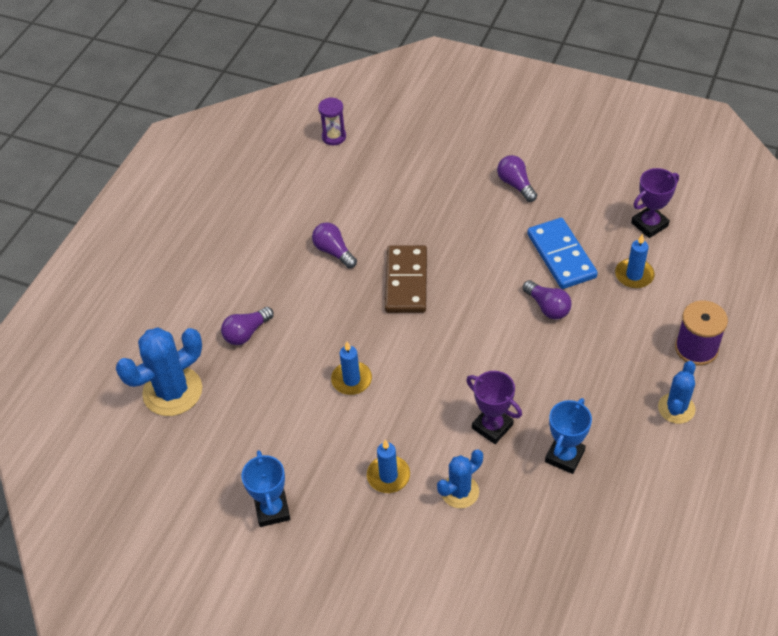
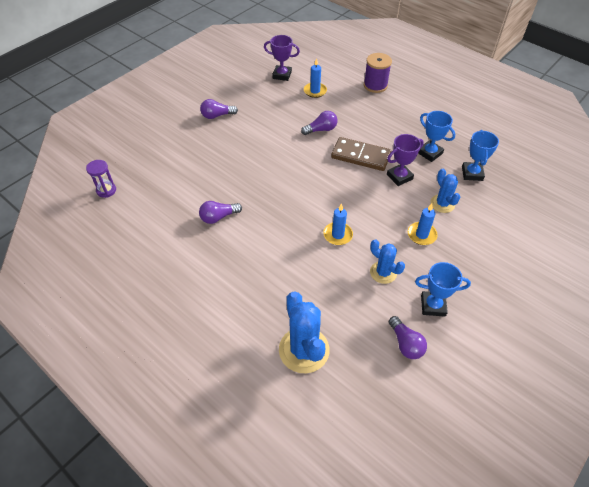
camera: 75 degrees left, 0 degrees up
purple light bulb [221,307,274,345] -> purple light bulb moved to [389,316,427,359]
brown domino [385,245,427,313] -> brown domino moved to [331,137,391,171]
blue domino [527,218,598,289] -> none
purple trophy [631,168,679,238] -> purple trophy turned 60 degrees counterclockwise [264,35,300,81]
blue cactus [658,361,696,424] -> blue cactus moved to [370,239,405,284]
none -> blue trophy [462,130,499,181]

